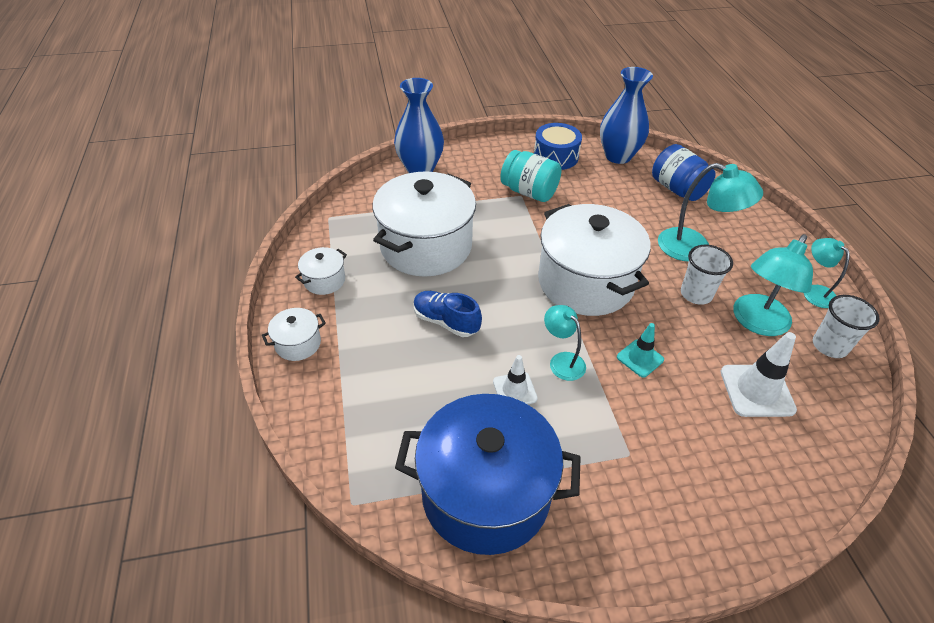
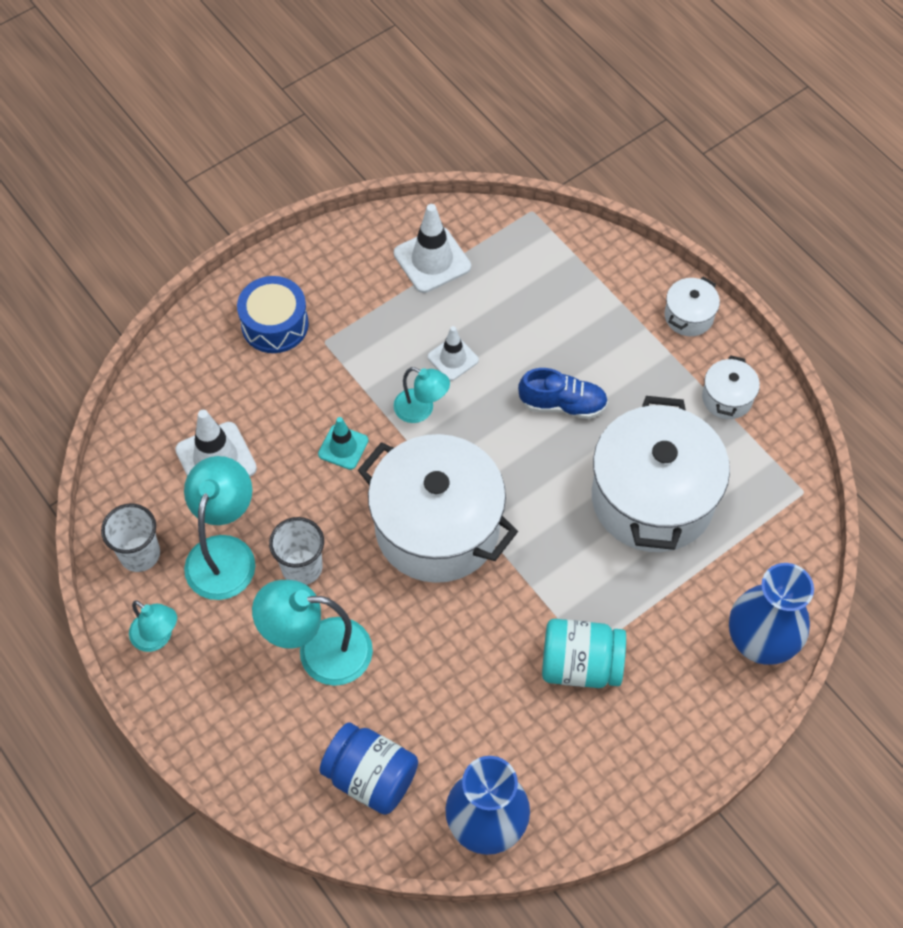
camera: 155 degrees right, 15 degrees up
blue pot [395,394,581,555] -> white traffic cone [394,204,471,293]
blue drum [534,123,582,170] -> blue drum moved to [237,276,309,353]

